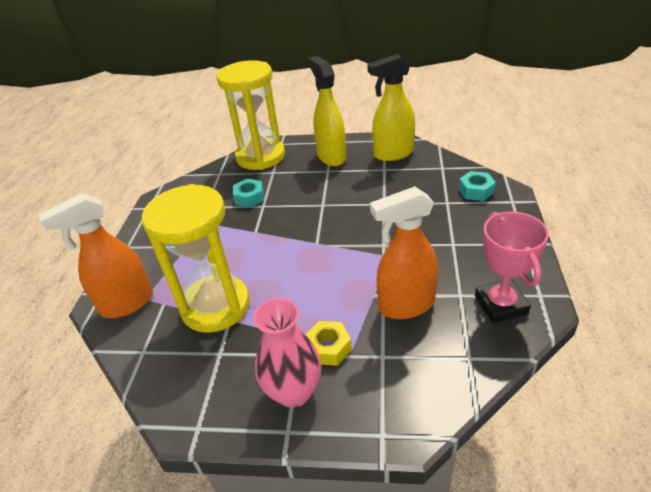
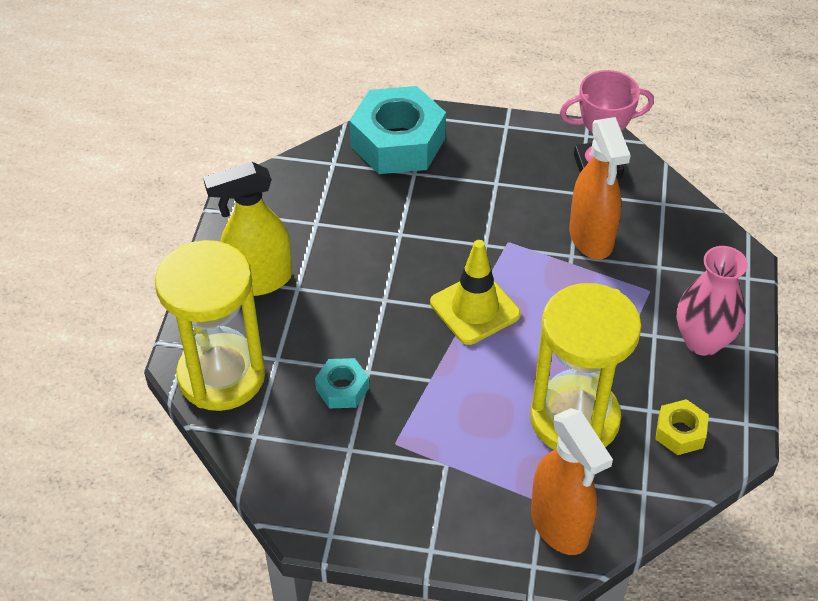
camera: 90 degrees left, 10 degrees up
yellow nut [305,321,352,366] -> yellow nut moved to [655,399,709,455]
yellow spray bottle [367,54,415,161] -> none
turquoise nut [459,171,496,201] -> turquoise nut [349,86,446,174], size x2.10
none -> yellow traffic cone [430,240,521,345]

